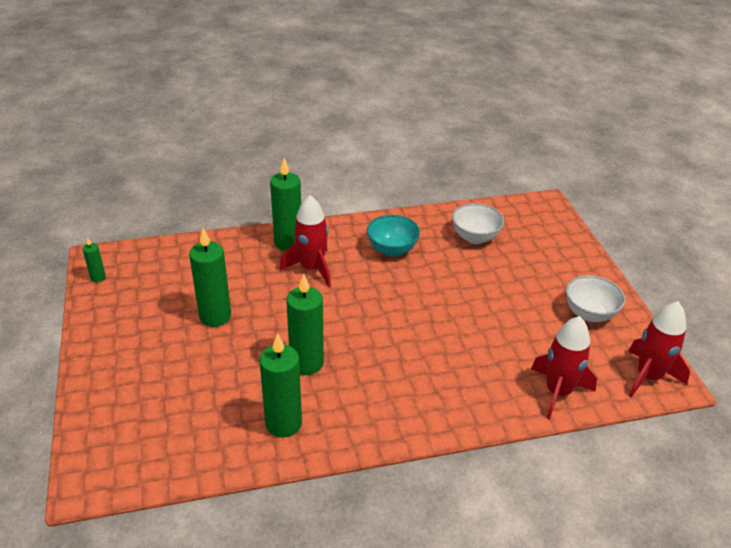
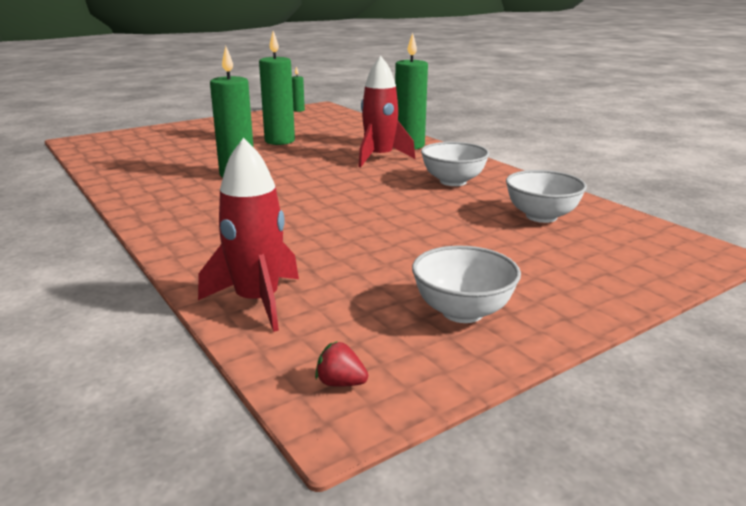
camera: 70 degrees right, 15 degrees down
green candle [259,333,302,437] -> none
turquoise bowl [367,215,420,257] -> white bowl [421,142,490,186]
red rocket [629,301,690,398] -> red strawberry [315,341,368,387]

